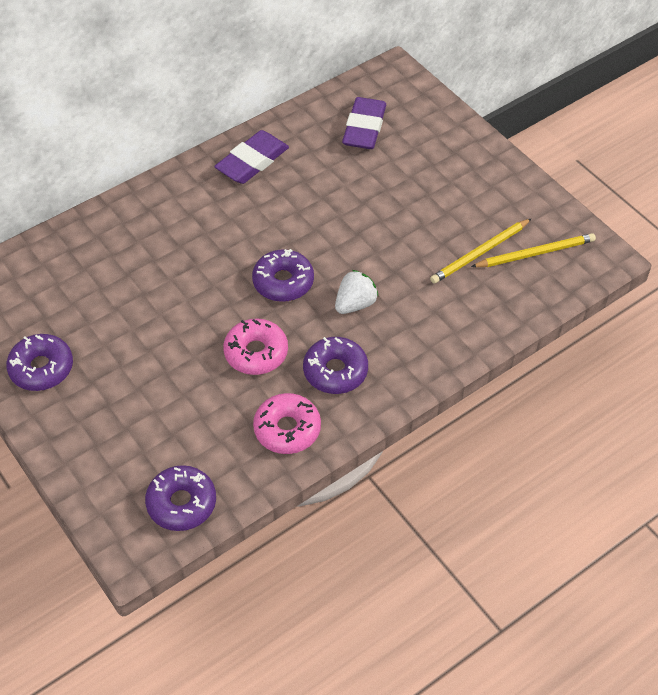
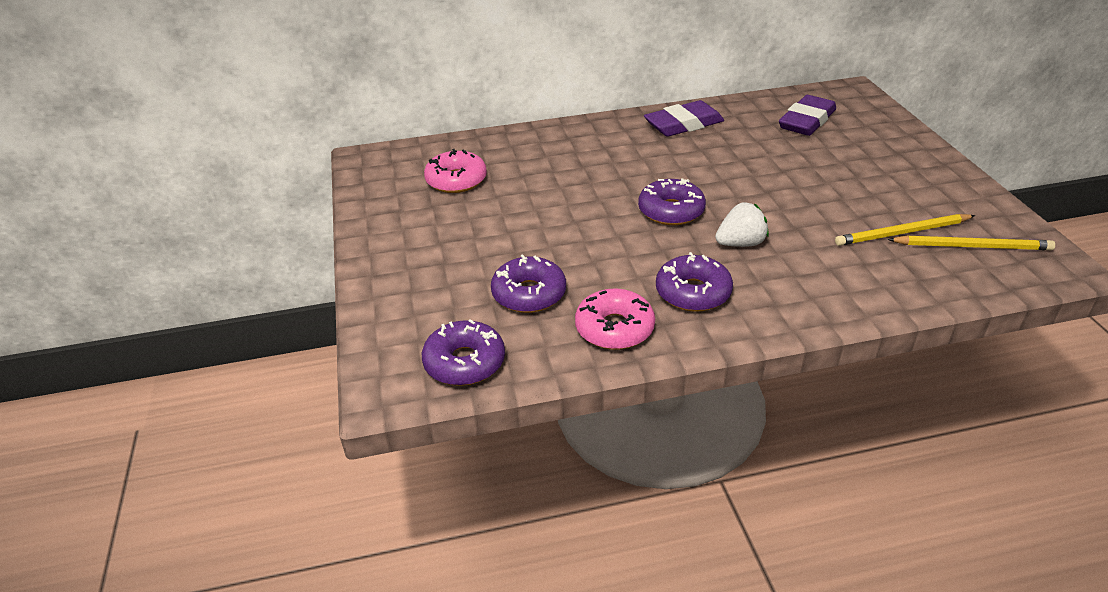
camera: 25 degrees right, 15 degrees down
purple donut [6,334,73,391] -> purple donut moved to [491,254,566,313]
pink donut [223,319,288,375] -> pink donut moved to [424,149,487,193]

